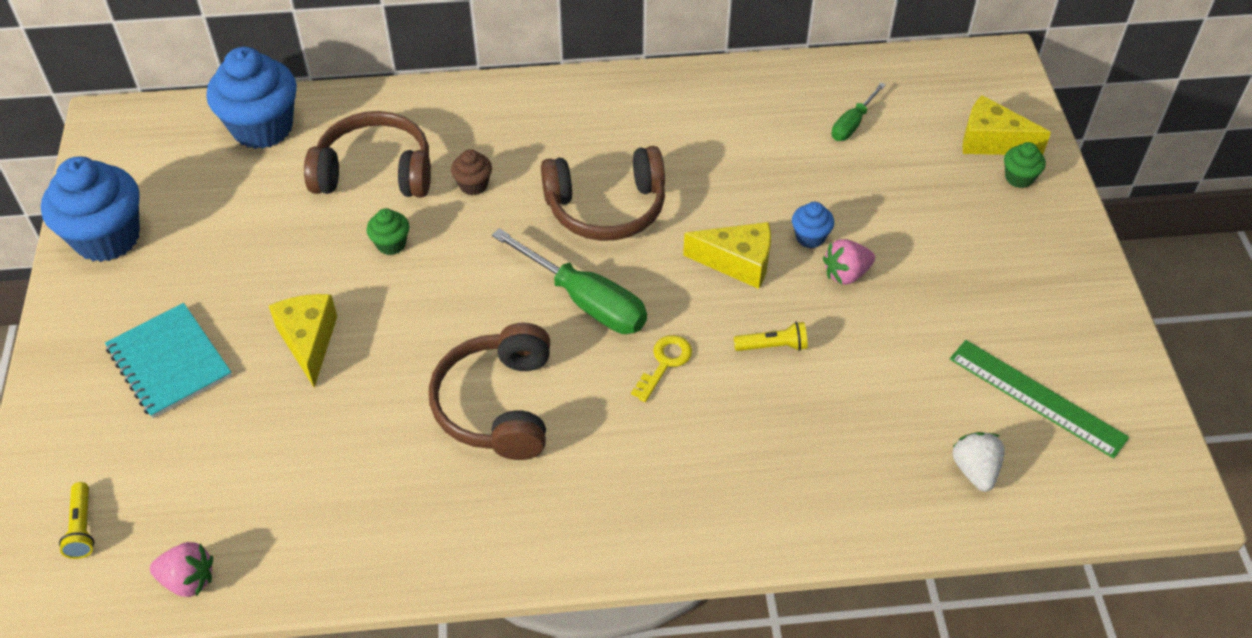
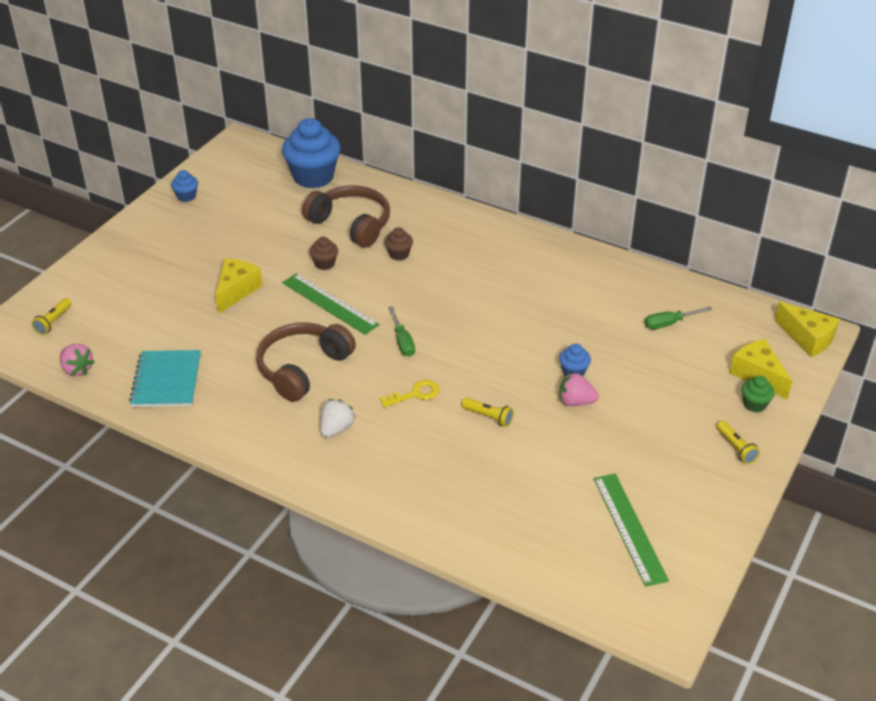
camera: 35 degrees right, 10 degrees down
blue cupcake [41,156,140,262] -> blue cupcake [171,170,198,202], size x0.45
turquoise notebook [105,303,232,418] -> turquoise notebook moved to [129,350,201,407]
green cupcake [367,208,410,255] -> brown cupcake [310,237,338,270]
green screwdriver [492,228,647,334] -> green screwdriver [389,306,415,357], size x0.55
brown headphones [541,146,665,241] -> none
yellow cheese [683,222,771,289] -> yellow cheese moved to [774,302,840,357]
white strawberry [952,432,1005,492] -> white strawberry moved to [320,399,356,438]
none -> green ruler [282,273,379,335]
none -> yellow flashlight [716,421,760,464]

